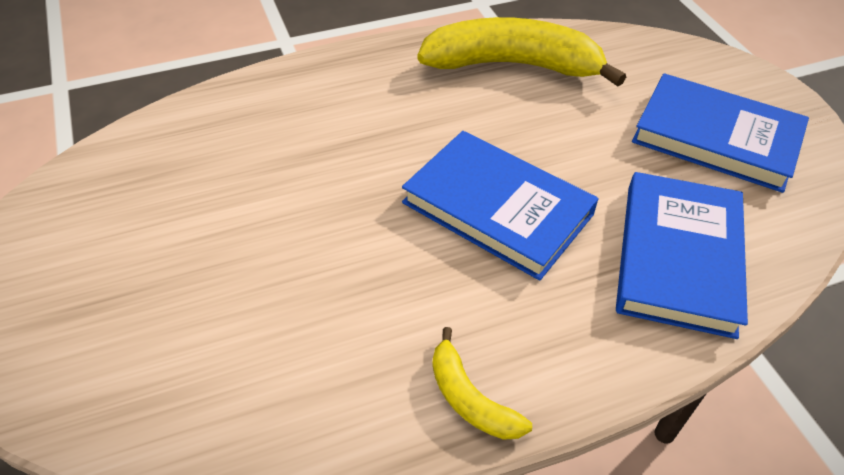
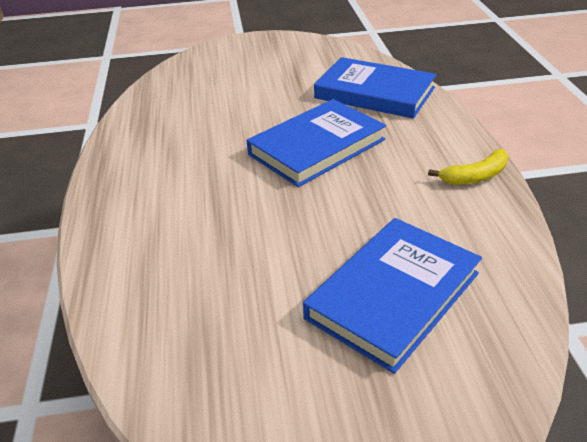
camera: 75 degrees left, 10 degrees down
yellow banana [417,17,626,87] -> none
blue book [632,73,809,193] -> blue book moved to [303,218,482,374]

